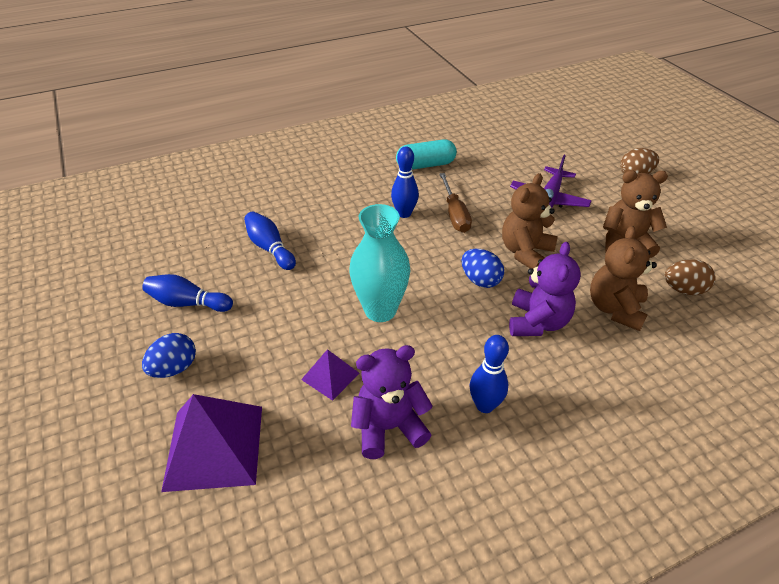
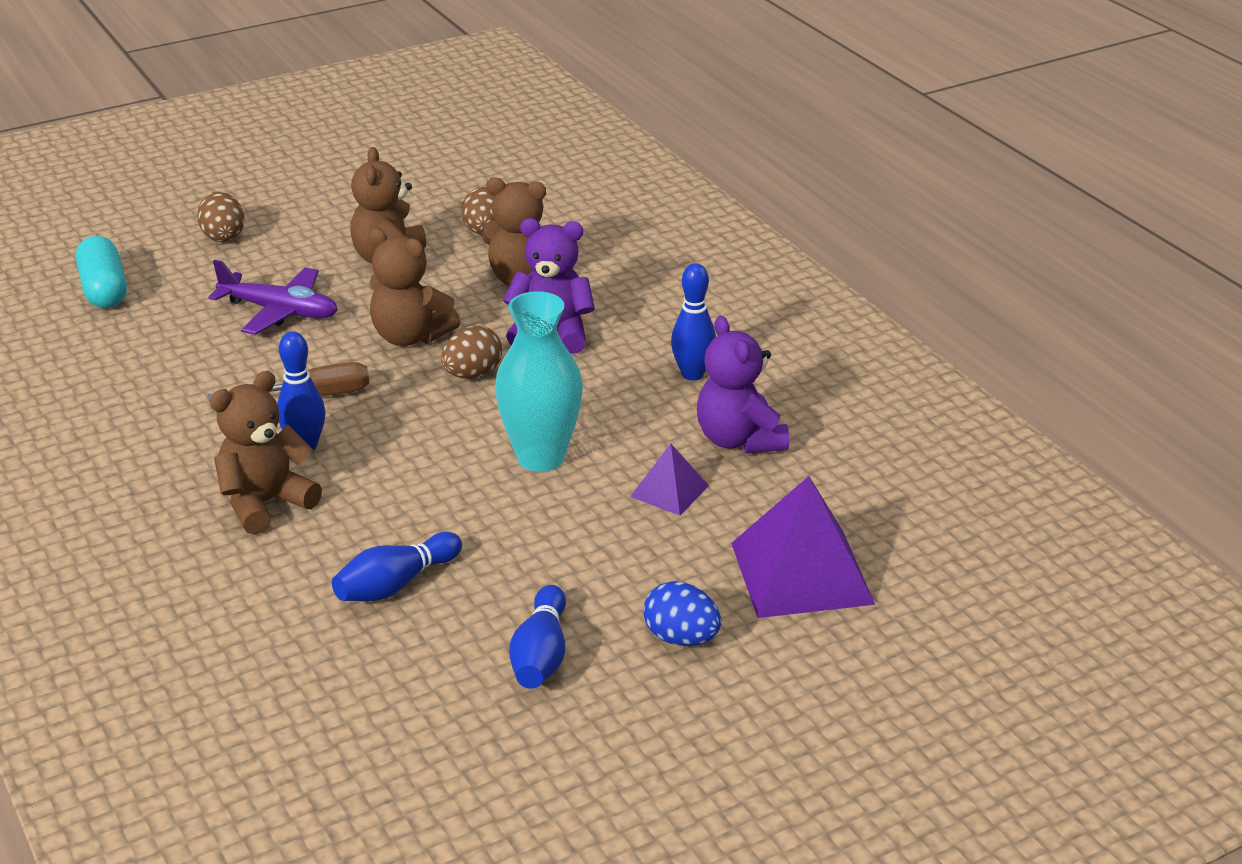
camera: 95 degrees left, 10 degrees down
turquoise capsule [396,139,457,170] -> turquoise capsule moved to [76,236,127,308]
blue egg [462,249,504,288] -> brown egg [441,326,502,379]
none -> brown teddy bear [210,371,322,535]

